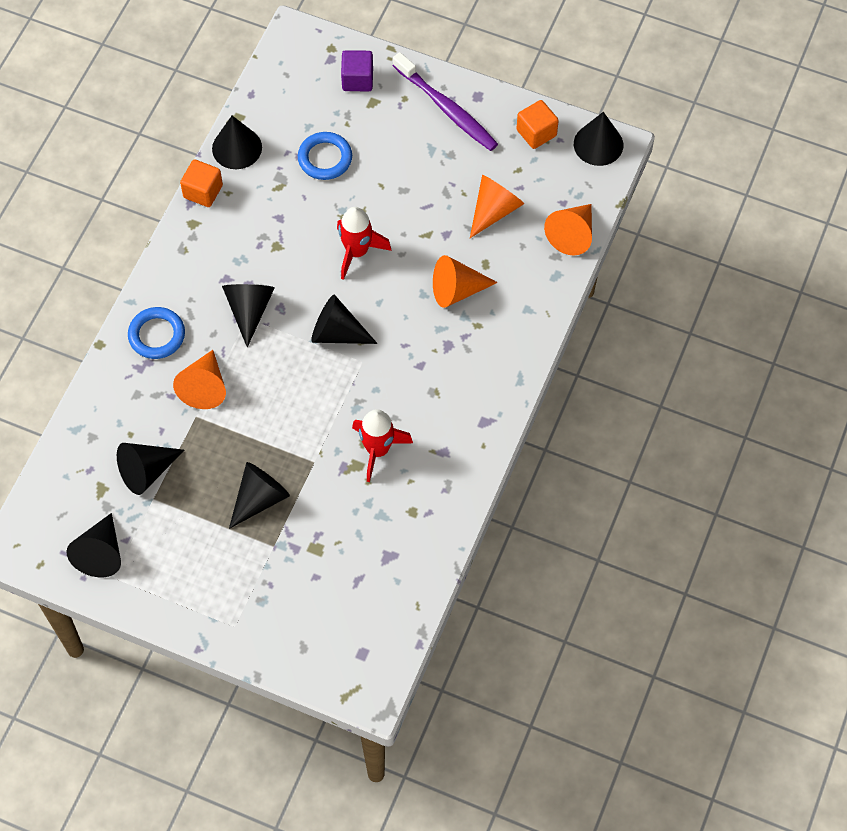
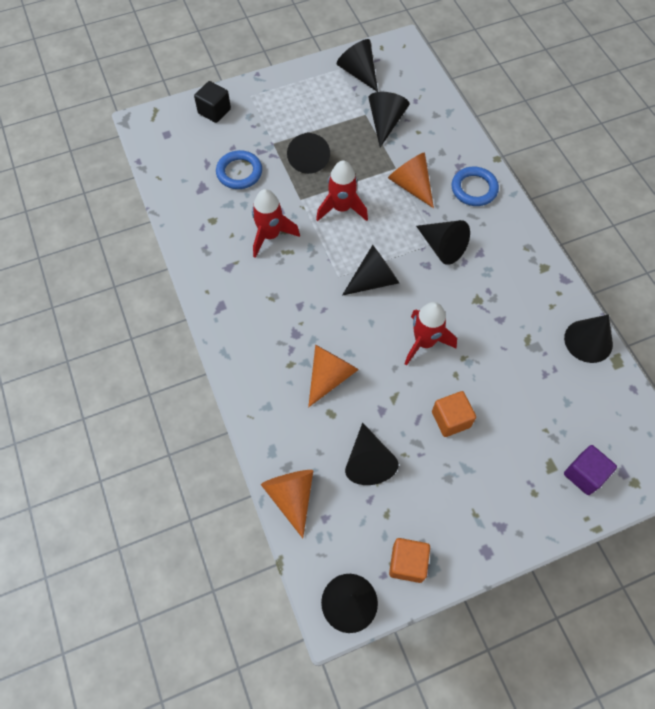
camera: 135 degrees right, 0 degrees up
orange cube [180,159,223,207] -> orange cube moved to [432,391,476,437]
blue ring [298,132,352,180] -> blue ring moved to [216,150,262,189]
purple toothbrush [393,52,498,151] -> none
orange cone [470,175,524,238] -> black cone [345,423,399,485]
none -> black cube [194,81,231,123]
none -> red rocket [316,160,368,222]

